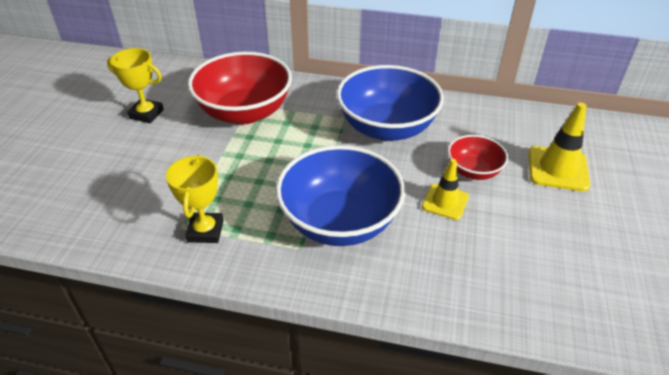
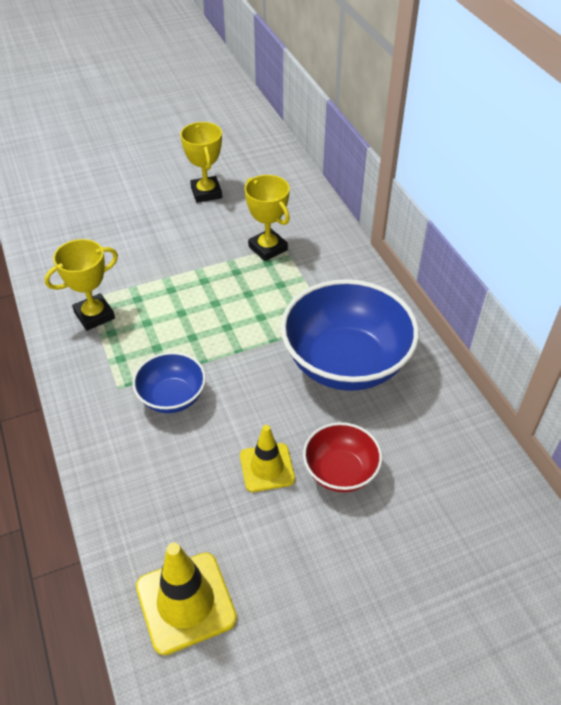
camera: 55 degrees right, 5 degrees up
red bowl [188,52,292,125] -> yellow trophy [245,175,290,261]
blue bowl [276,145,405,246] -> blue bowl [132,352,206,413], size x0.52
yellow traffic cone [529,102,590,191] -> yellow traffic cone moved to [136,543,237,655]

